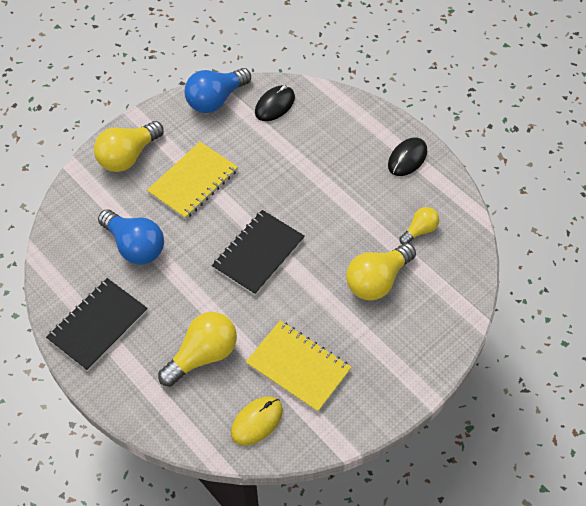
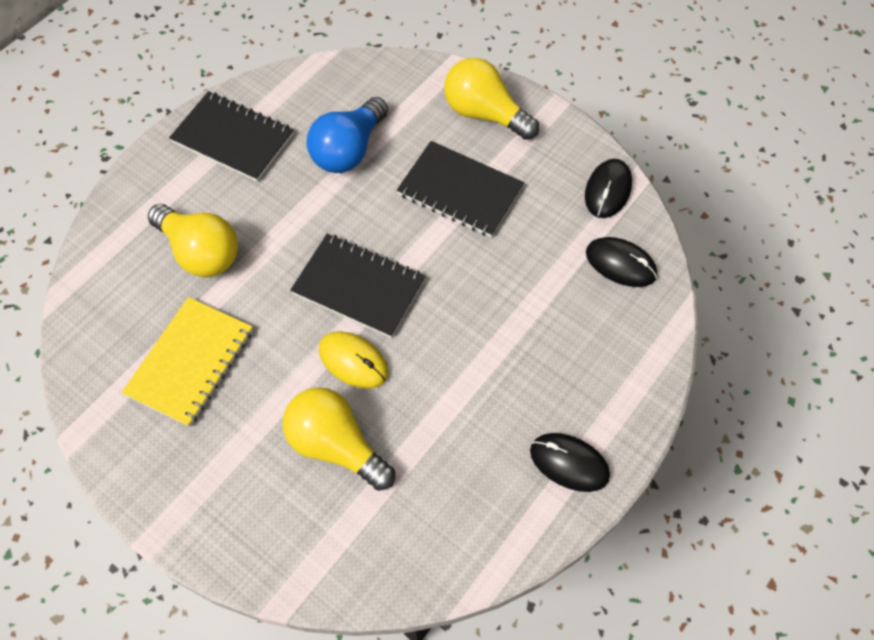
camera: 80 degrees right, 5 degrees up
yellow notebook [147,142,238,219] -> black notebook [397,141,524,237]
blue light bulb [185,68,251,113] -> black mouse [585,159,632,218]
yellow mouse [231,396,283,446] -> yellow mouse moved to [319,331,388,389]
yellow light bulb [399,207,439,244] -> none

